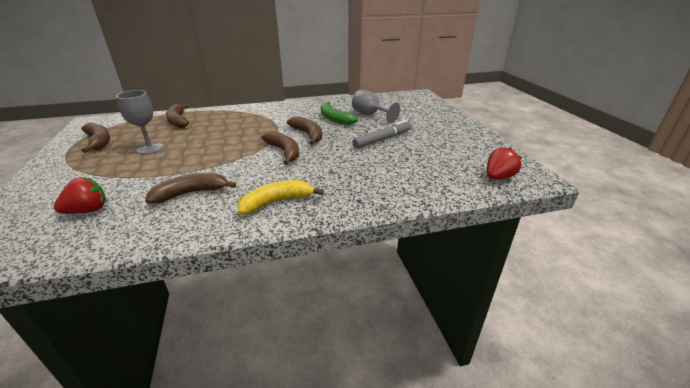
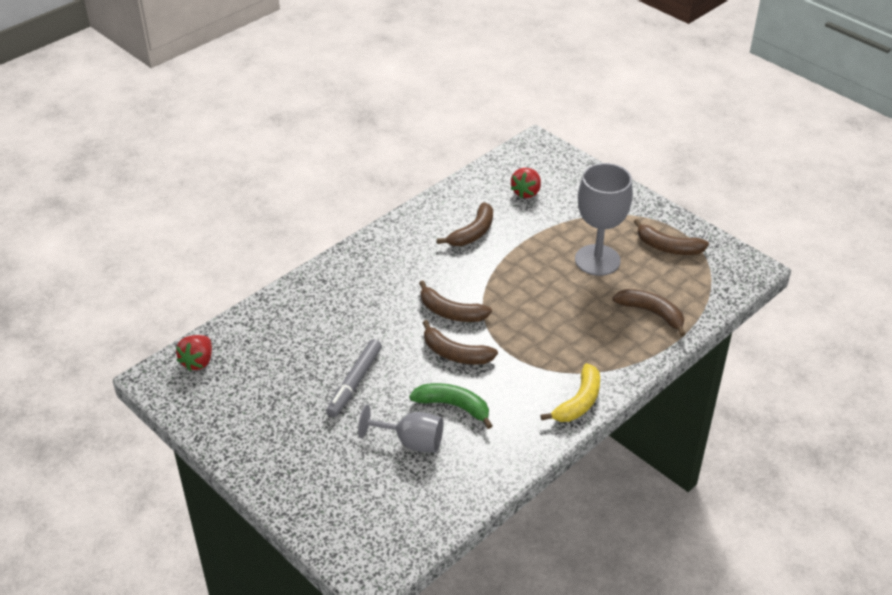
camera: 150 degrees right, 10 degrees up
grey goblet [116,90,163,154] -> grey goblet [575,163,633,276], size x1.55
yellow banana [237,180,324,215] -> yellow banana moved to [540,363,600,422]

